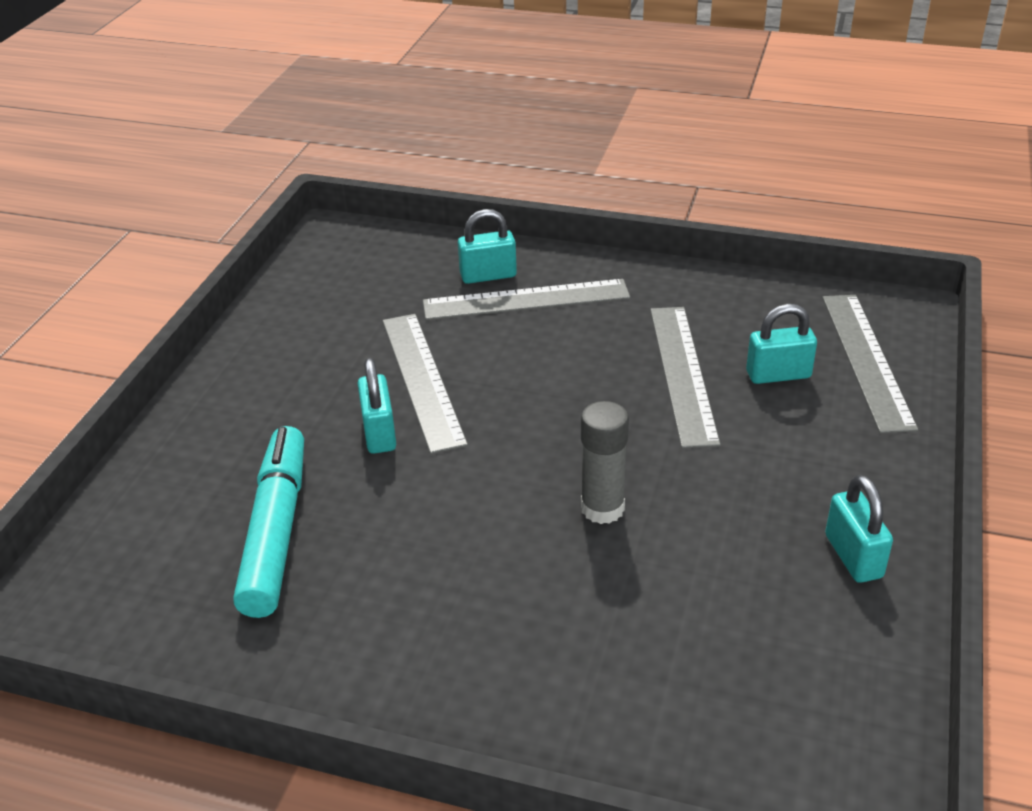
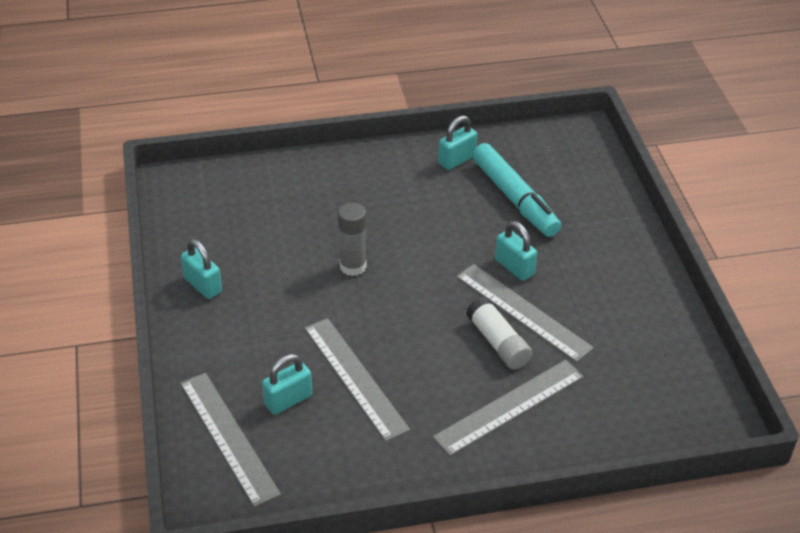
camera: 150 degrees right, 5 degrees up
turquoise padlock [458,209,517,284] -> turquoise padlock moved to [438,115,477,170]
none -> white glue stick [466,297,532,369]

